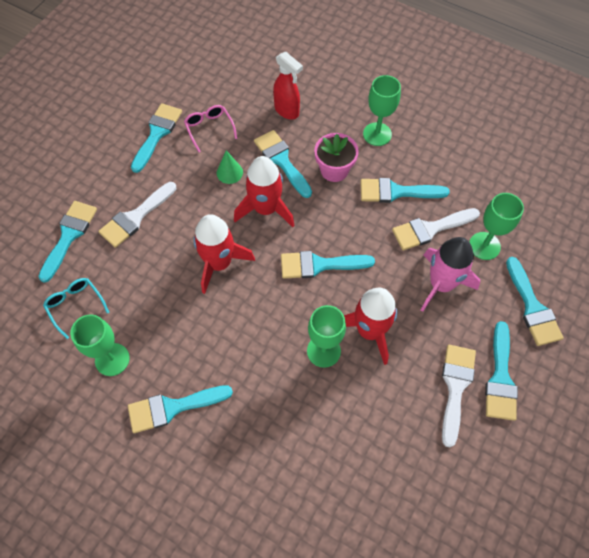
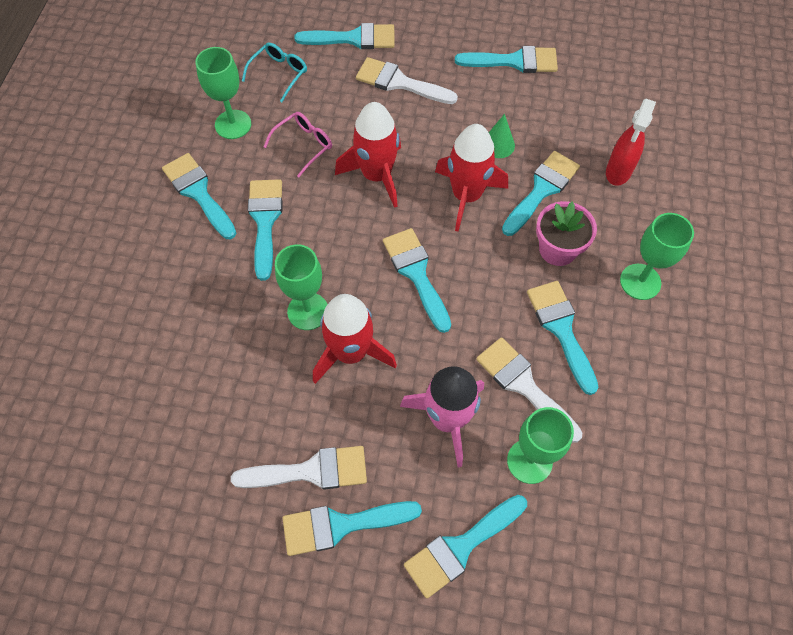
camera: 70 degrees right, 0 degrees up
pink glasses [184,105,237,153] -> pink glasses moved to [264,112,332,177]
none -> turquoise brush [248,179,283,281]

